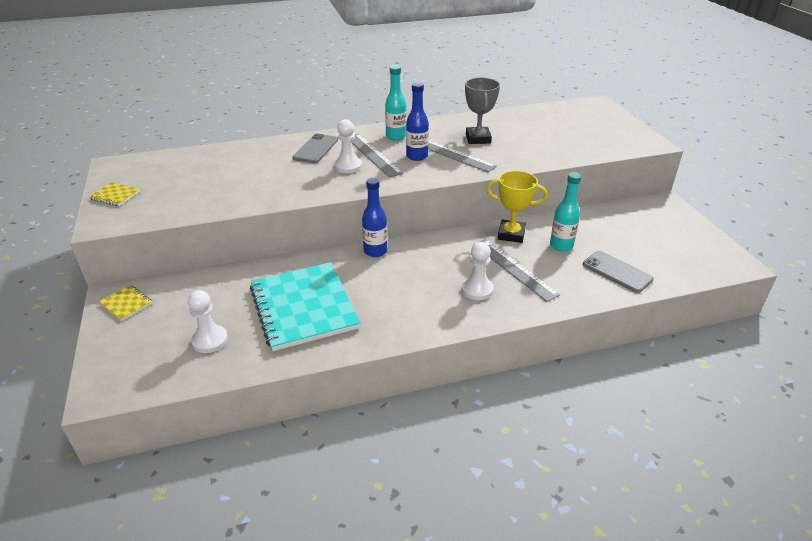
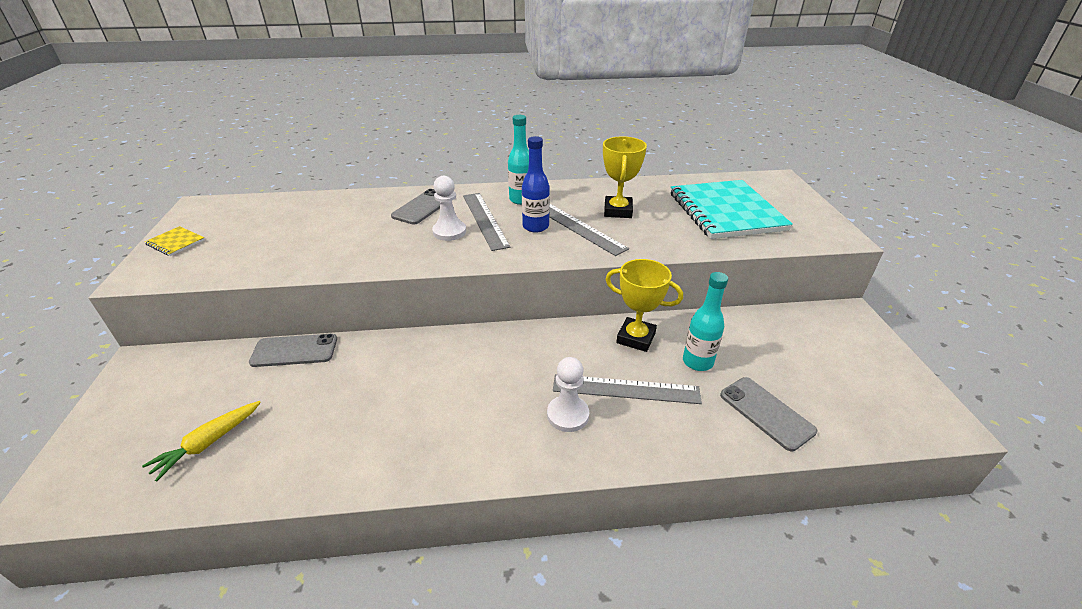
camera: 10 degrees right, 0 degrees up
yellow notebook [99,285,152,321] -> none
white pawn [188,290,228,353] -> yellow carrot [142,401,261,482]
turquoise notebook [250,262,361,351] -> turquoise notebook moved to [671,180,793,239]
blue bottle [362,178,387,257] -> none
grey trophy [465,78,500,144] -> yellow trophy [603,136,647,218]
grey ruler [473,239,560,302] -> grey ruler turned 60 degrees counterclockwise [553,374,702,404]
none -> grey phone [249,334,337,367]

